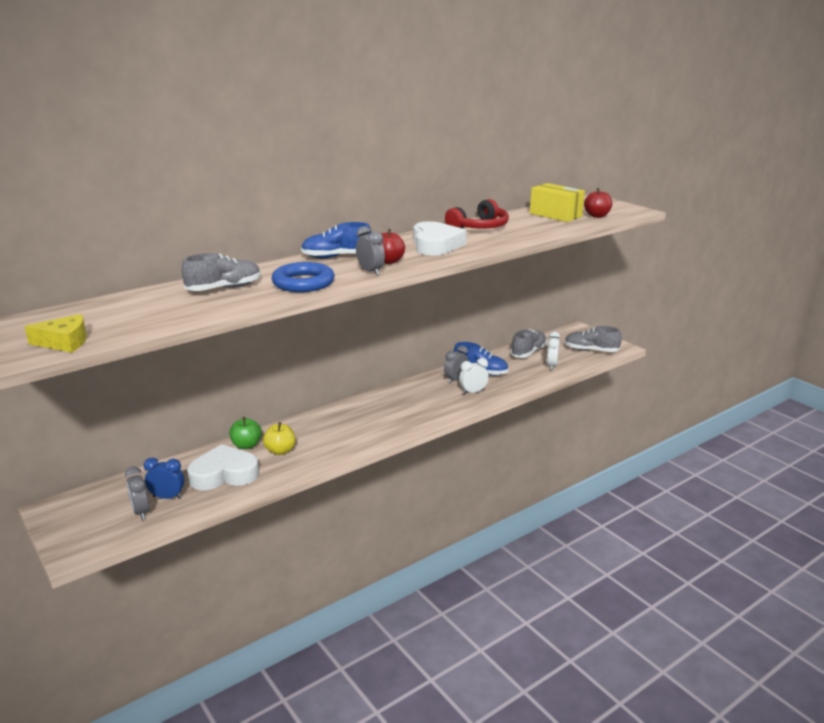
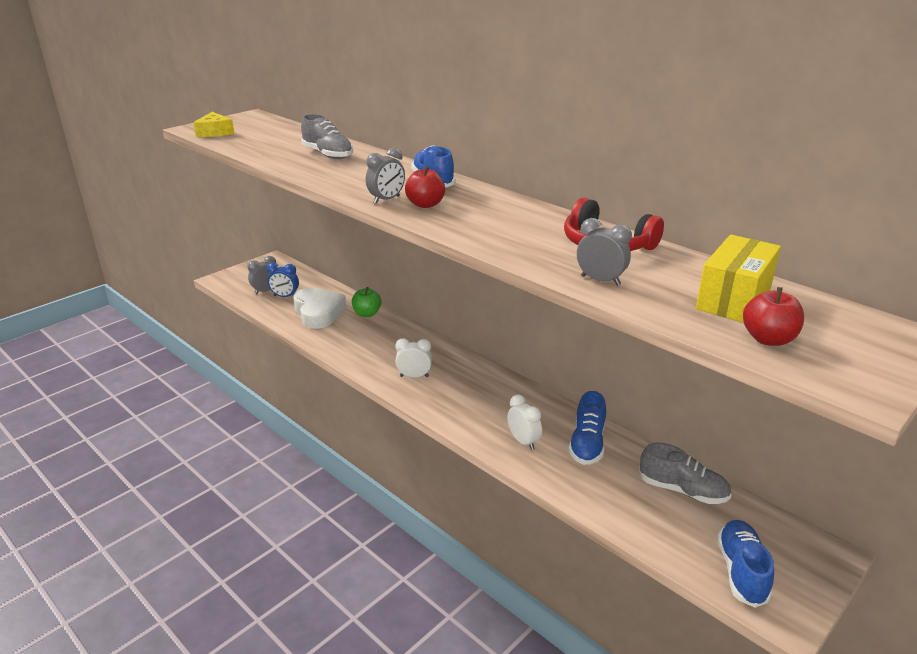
camera: 80 degrees right, 5 degrees up
blue clock [144,458,185,499] -> blue clock turned 105 degrees clockwise [267,263,299,297]
yellow apple [263,422,295,455] -> none
blue ring [272,262,335,292] -> none
white heart [413,221,466,255] -> none
grey clock [444,346,469,384] -> grey clock moved to [577,218,632,286]
white clock [547,332,560,370] -> white clock moved to [395,338,432,378]
grey shoe [565,326,622,352] -> blue shoe [717,520,774,608]

